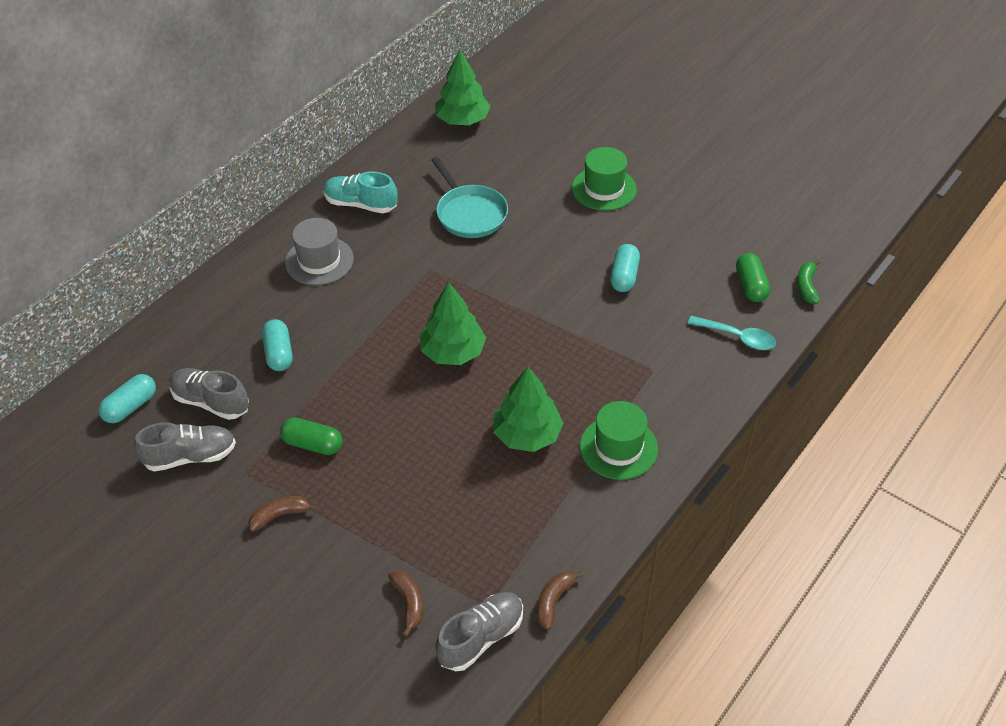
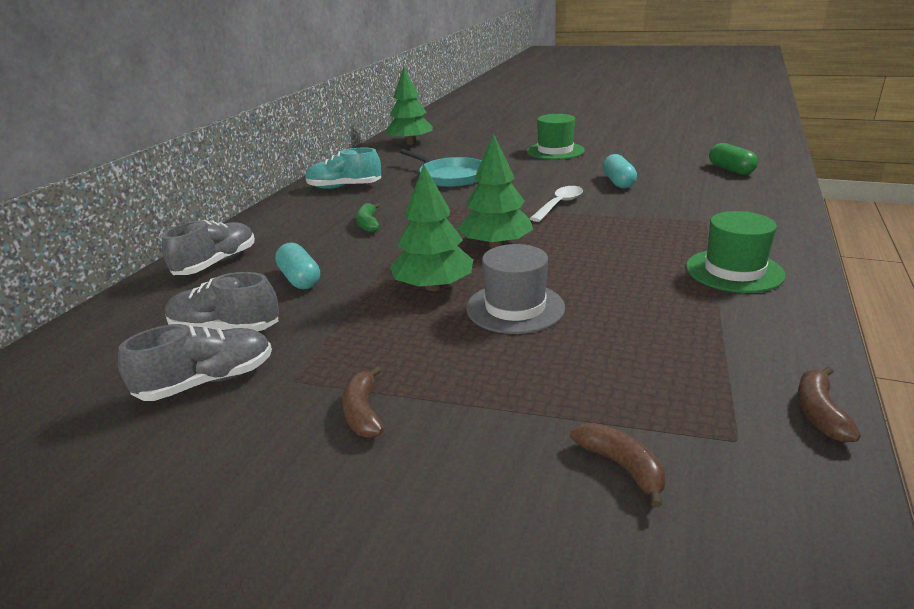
camera: 15 degrees left, 20 degrees down
turquoise capsule [98,374,156,423] -> none
brown banana [248,496,318,532] -> brown banana turned 60 degrees counterclockwise [342,366,384,438]
green capsule [280,417,342,455] -> none
grey hat [285,218,354,285] -> grey hat moved to [466,244,565,334]
grey shoe [435,592,523,671] -> grey shoe moved to [162,220,255,275]
green tree [493,367,564,452] -> green tree moved to [390,165,473,291]
turquoise spoon [688,316,776,350] -> none
green banana [797,260,820,304] -> green banana moved to [356,203,380,233]
none -> white spoon [530,186,583,222]

